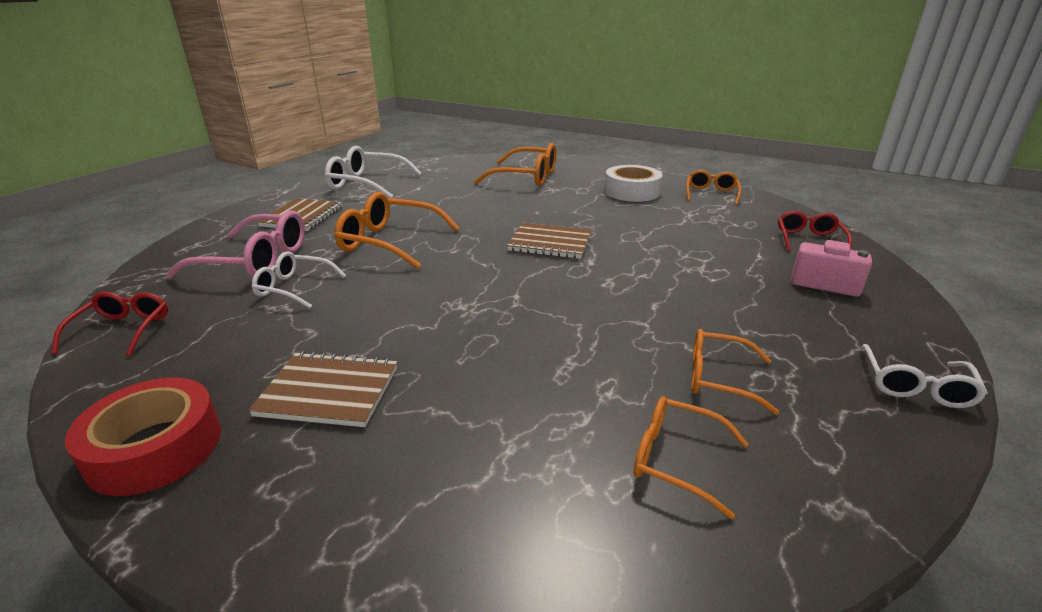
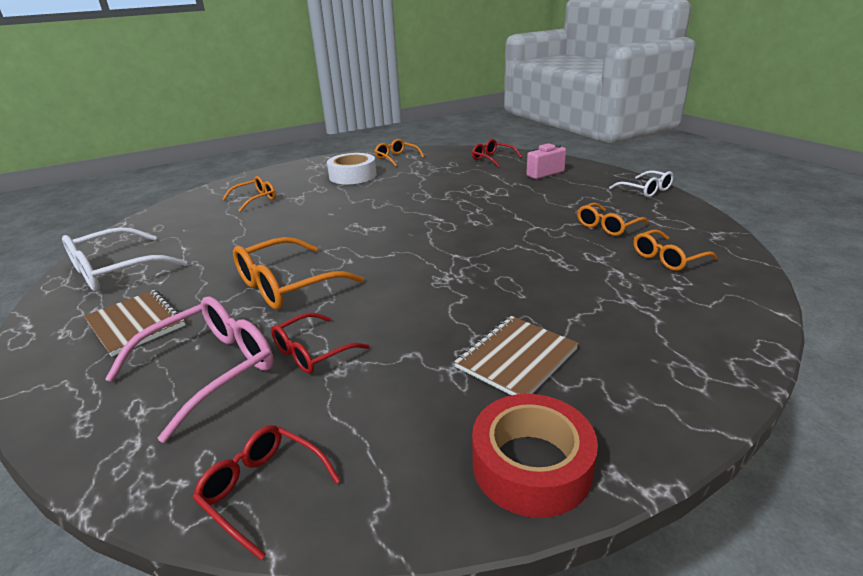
camera: 55 degrees left, 0 degrees up
white glasses [252,251,346,308] -> red glasses [271,313,369,374]
orange glasses [474,143,556,186] -> orange glasses [222,176,276,212], size x0.60
brown notebook [507,223,591,259] -> none

